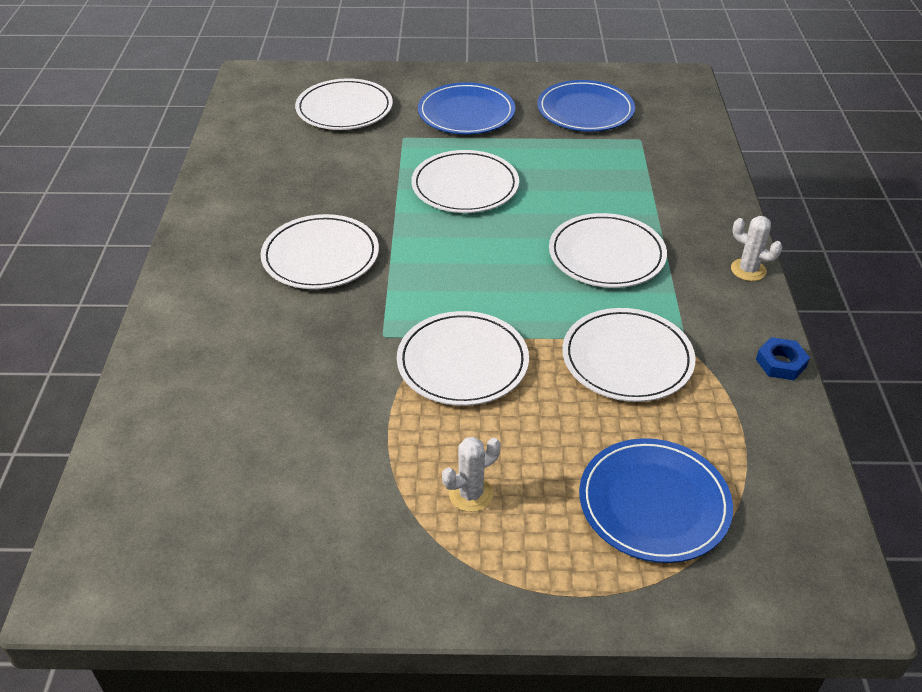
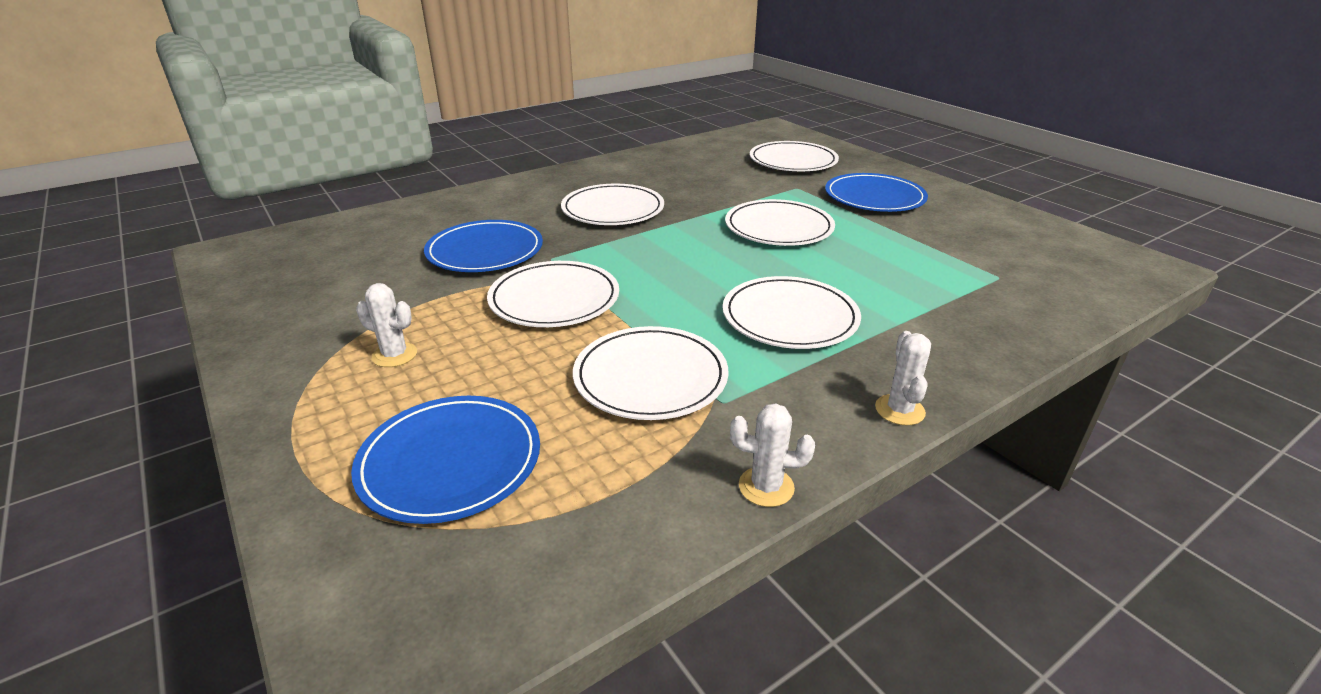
camera: 55 degrees right, 10 degrees down
blue plate [537,80,635,132] -> blue plate moved to [424,220,543,272]
blue nut [756,337,810,380] -> white cactus [730,403,815,507]

